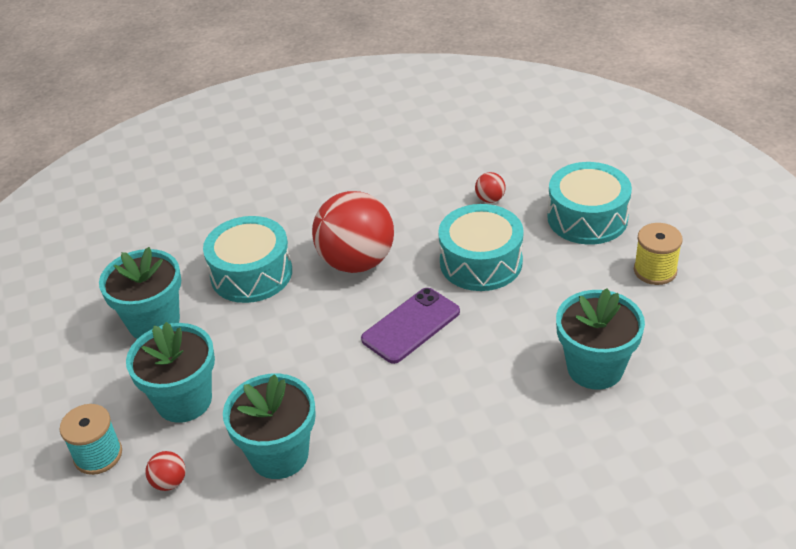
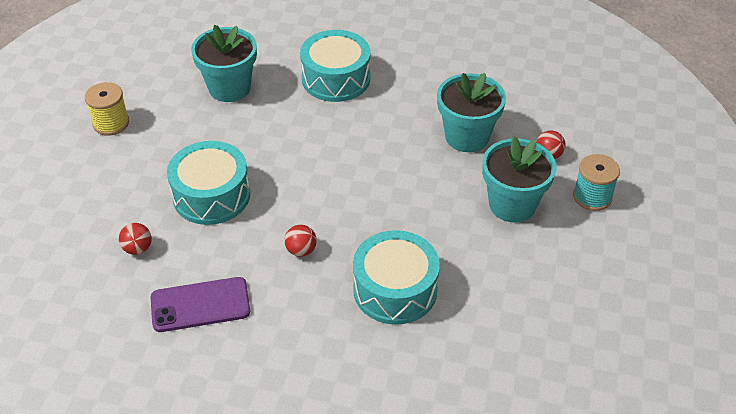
camera: 150 degrees left, 5 degrees up
turquoise flower pot [99,247,181,339] -> none
red ball [312,191,394,273] -> red ball [284,225,317,257], size x0.40
purple phone [361,288,460,364] -> purple phone moved to [151,277,250,332]
turquoise drum [547,162,632,245] -> turquoise drum moved to [300,30,370,102]

